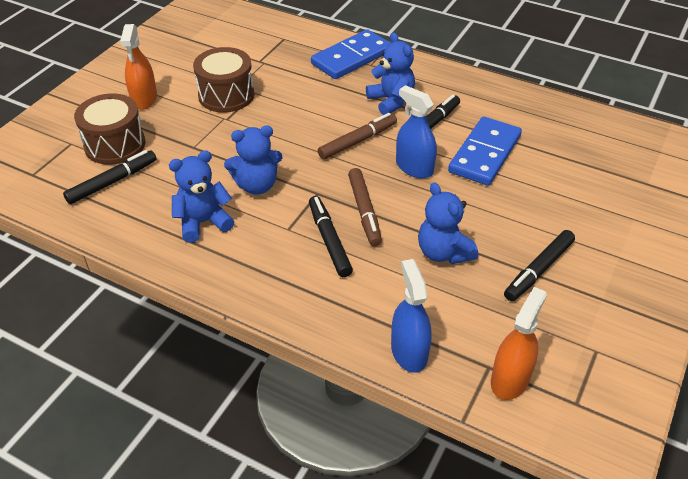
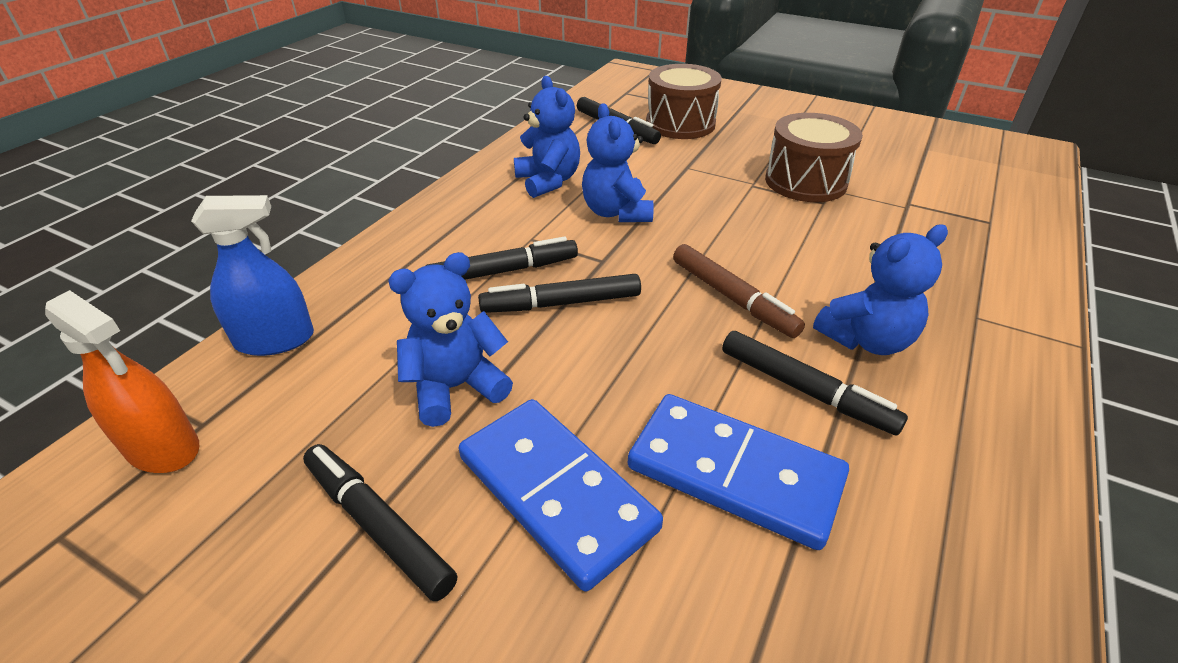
camera: 90 degrees right, 5 degrees down
orange spray bottle [120,24,157,110] -> none
blue domino [311,29,390,79] -> blue domino moved to [459,399,663,592]
brown marker [348,168,382,246] -> black marker [478,274,641,313]
blue spray bottle [396,85,437,178] -> none

